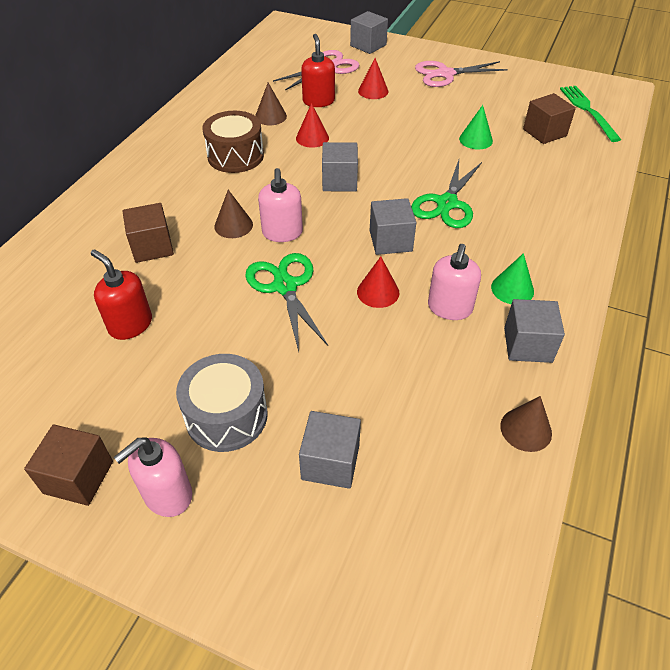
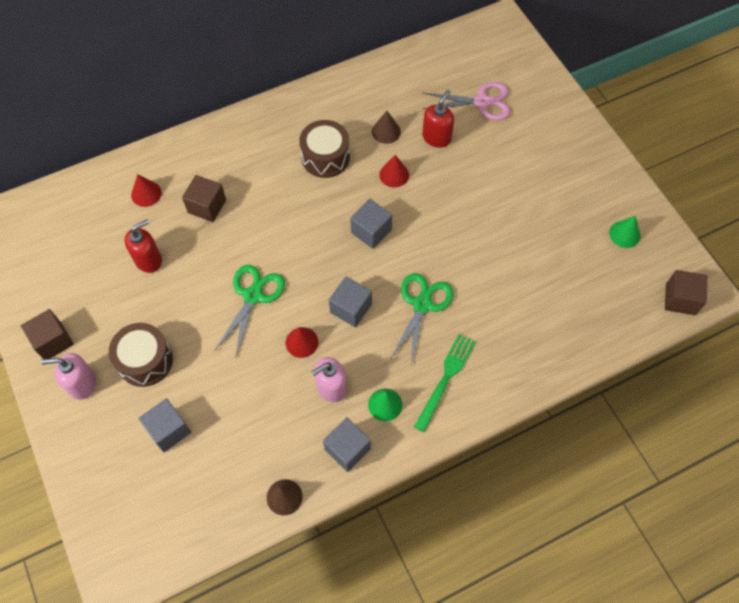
camera: 40 degrees right, 15 degrees up
red soap dispenser [91,249,152,340] -> red soap dispenser turned 60 degrees clockwise [125,219,162,273]
grey drum [176,354,268,452] -> brown drum [109,323,173,387]
brown cone [214,190,253,238] -> none
pink soap dispenser [258,168,303,242] -> none
grey cube [350,11,388,54] -> none
red cone [358,58,389,99] -> red cone moved to [131,174,162,207]
green scissors [411,160,482,228] -> green scissors turned 135 degrees clockwise [391,273,454,366]
pink scissors [415,61,508,87] -> none
green cone [459,105,493,149] -> green cone moved to [609,216,641,248]
brown cube [523,93,576,144] -> brown cube moved to [665,270,707,315]
green fork [560,86,621,142] -> green fork moved to [414,334,475,432]

